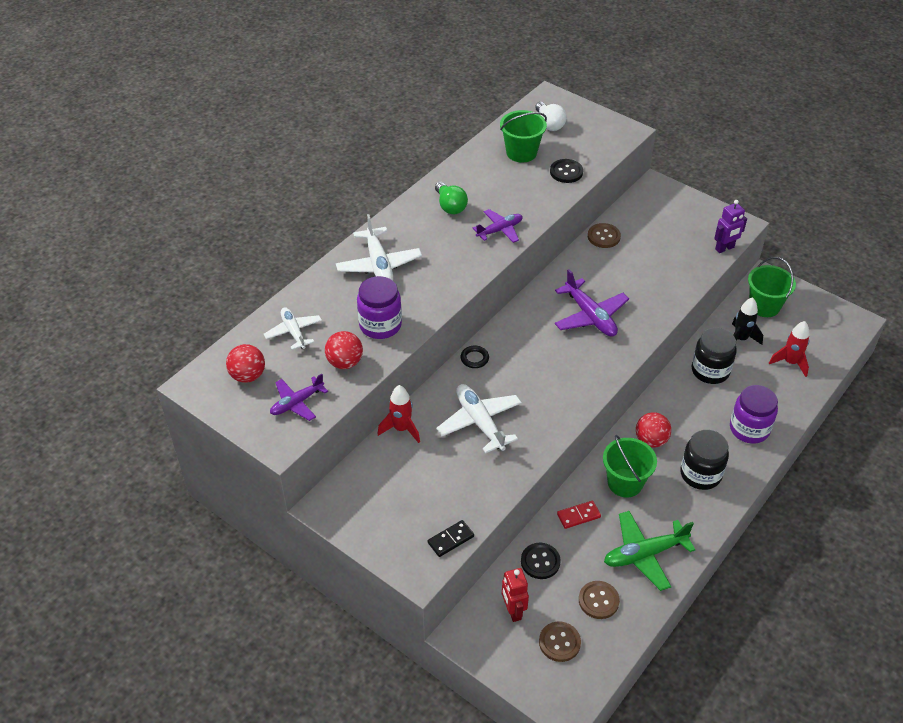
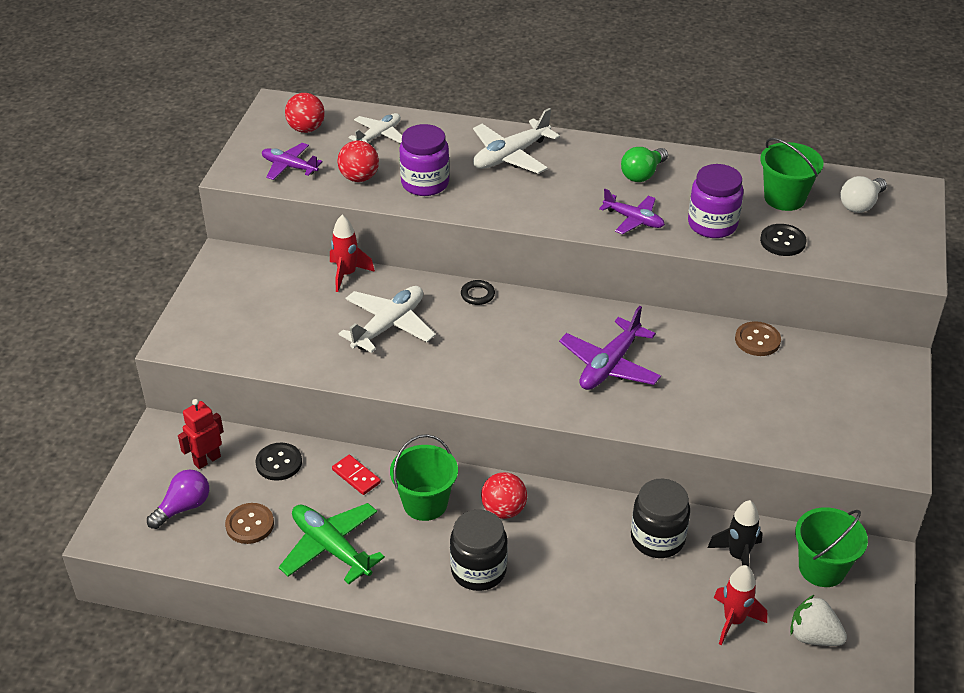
camera: 65 degrees right, 5 degrees down
black domino [428,520,474,557] -> none
brown button [539,622,581,662] -> purple light bulb [147,469,209,529]
purple robot [714,200,747,253] -> none
purple jar [730,385,778,444] -> purple jar moved to [688,164,744,238]
none -> white strawberry [790,595,847,646]

